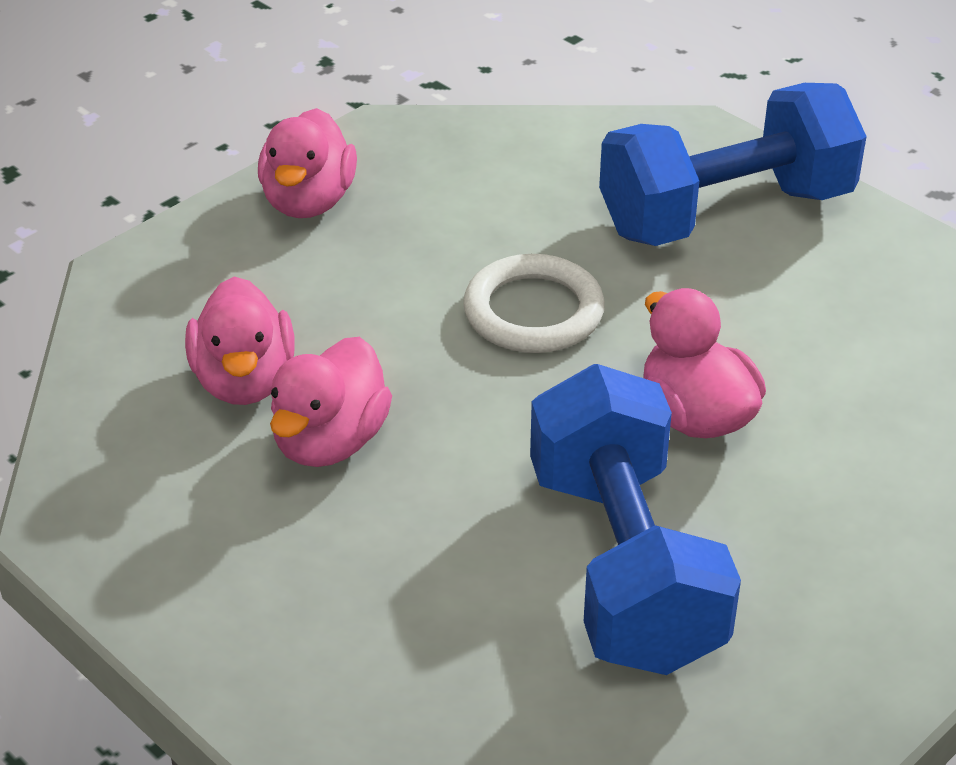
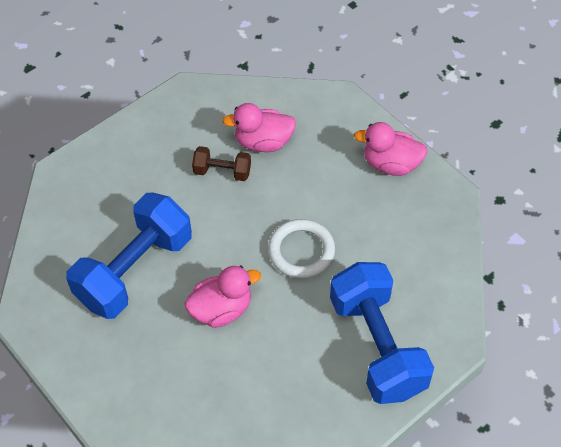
camera: 95 degrees right, 15 degrees up
pink duck [270,337,392,467] -> brown dumbbell [192,146,251,181]
blue dumbbell [530,364,741,675] -> blue dumbbell turned 45 degrees counterclockwise [66,193,192,319]

